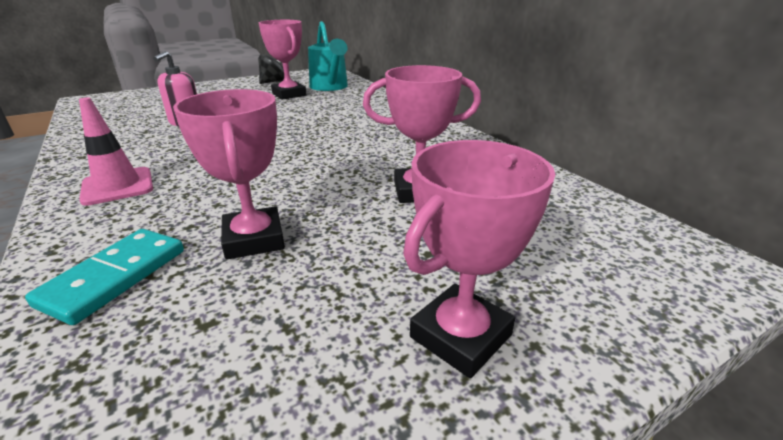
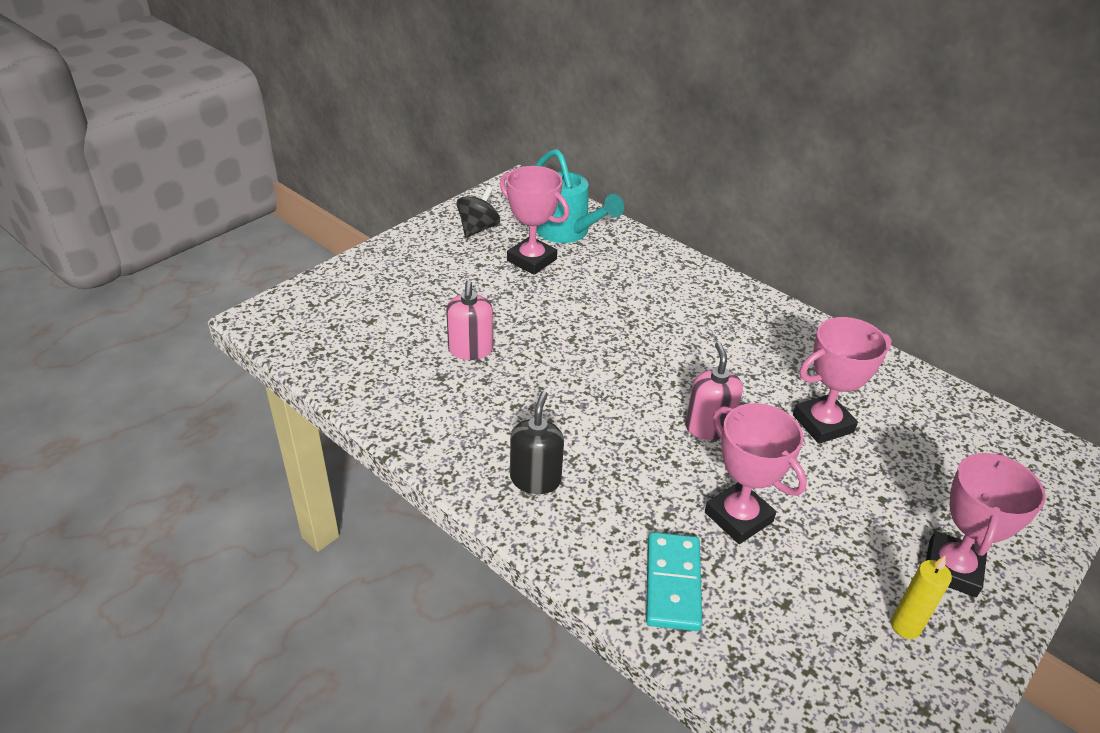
camera: 20 degrees left, 10 degrees up
pink traffic cone [79,97,153,206] -> black soap dispenser [510,391,564,494]
none -> pink soap dispenser [685,342,743,440]
none -> yellow candle [891,556,952,639]

